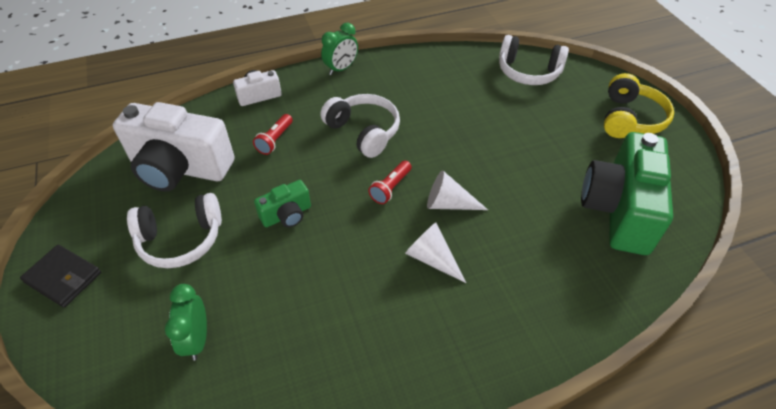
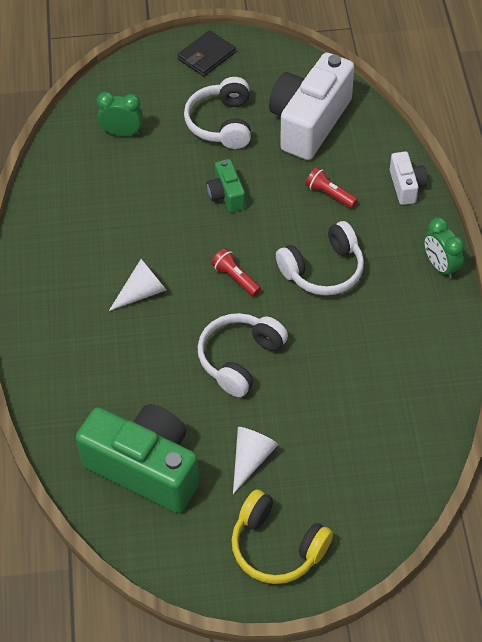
camera: 105 degrees right, 5 degrees up
white cone [427,170,488,210] -> white cone moved to [233,427,279,494]
white headphones [499,35,569,85] -> white headphones moved to [198,313,288,397]

